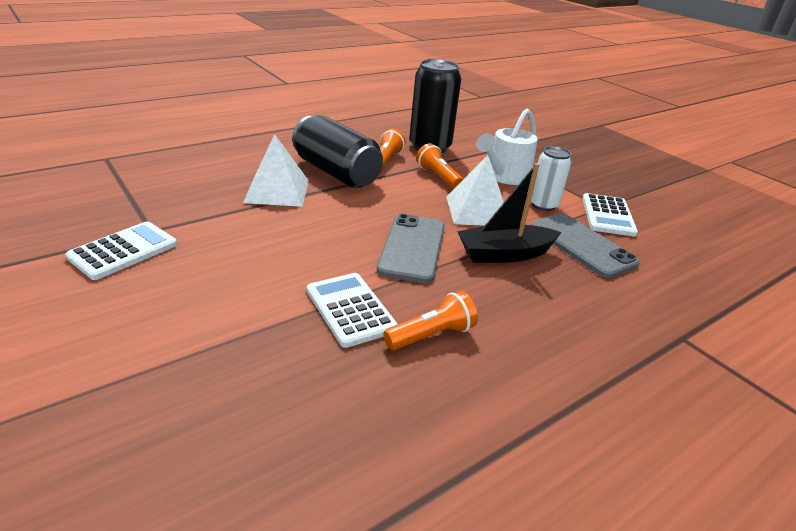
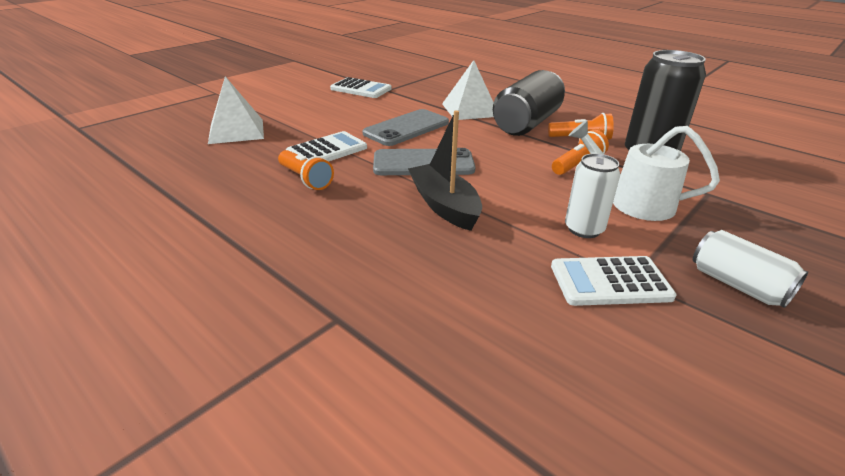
camera: 80 degrees right, 0 degrees up
white pyramid [446,155,504,226] -> white pyramid moved to [208,76,264,144]
grey phone [532,213,640,278] -> grey phone moved to [362,109,449,146]
none -> white can [693,230,808,308]

